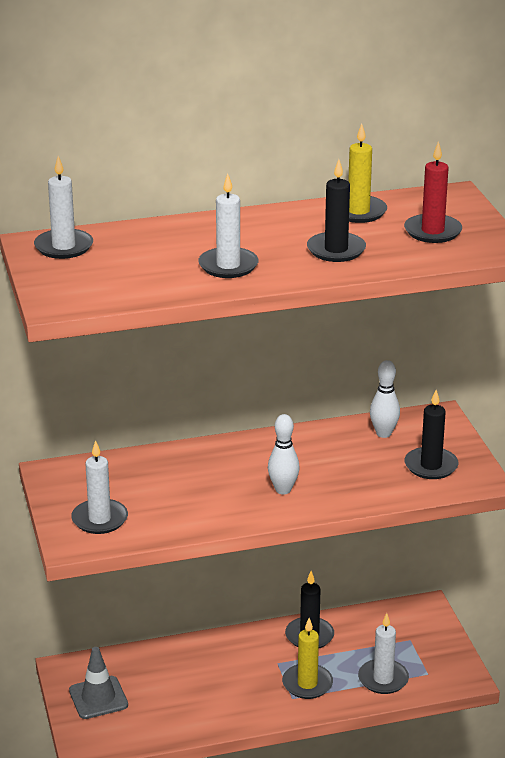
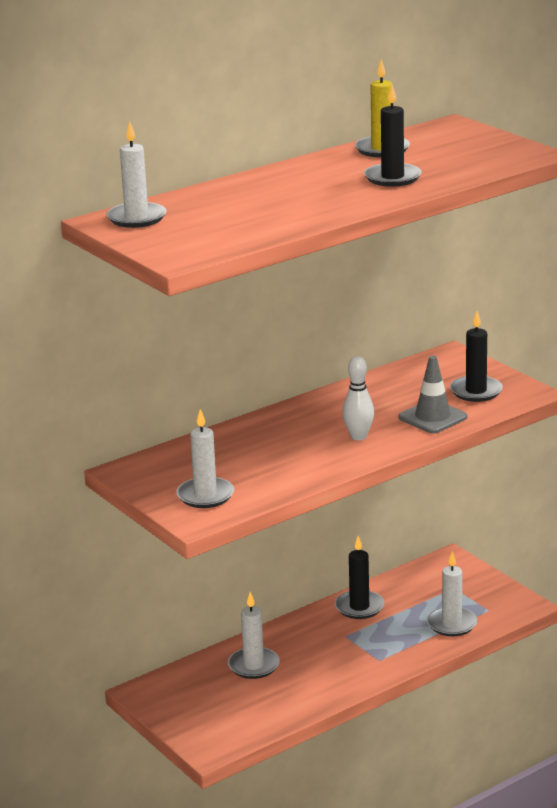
camera: 20 degrees left, 5 degrees down
grey traffic cone [69,647,128,719] -> grey traffic cone moved to [398,356,467,434]
white candle [198,174,259,278] -> white candle moved to [228,592,280,679]
yellow candle [282,618,333,699] -> none
white bowling pin [370,360,400,438] -> none
red candle [404,141,462,243] -> none

